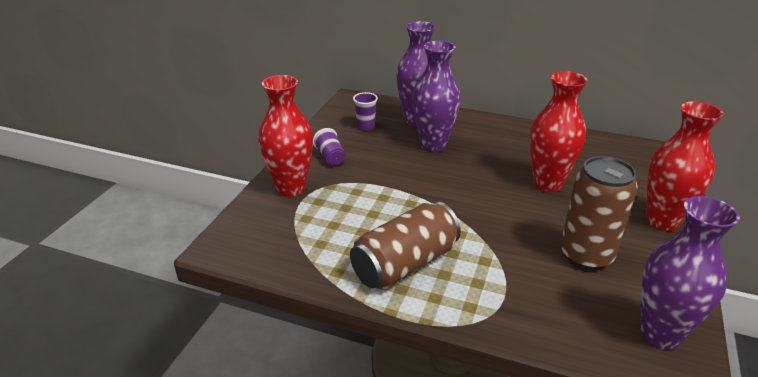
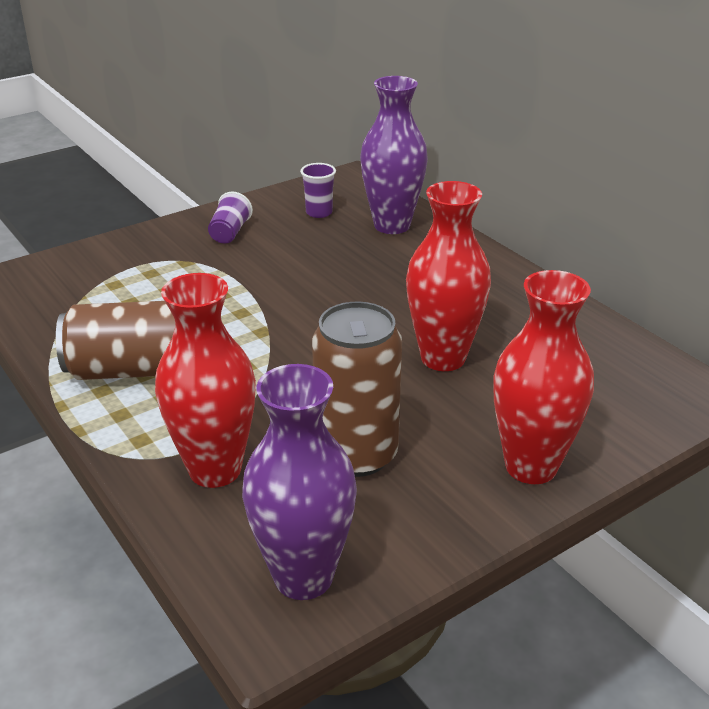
camera: 35 degrees right, 0 degrees up
red vase [258,75,313,197] -> red vase moved to [155,273,256,488]
purple vase [412,40,461,152] -> none

